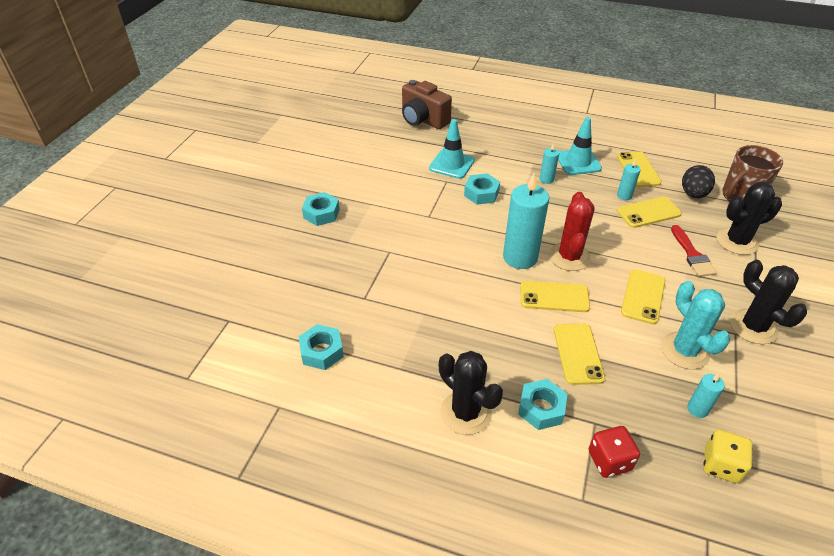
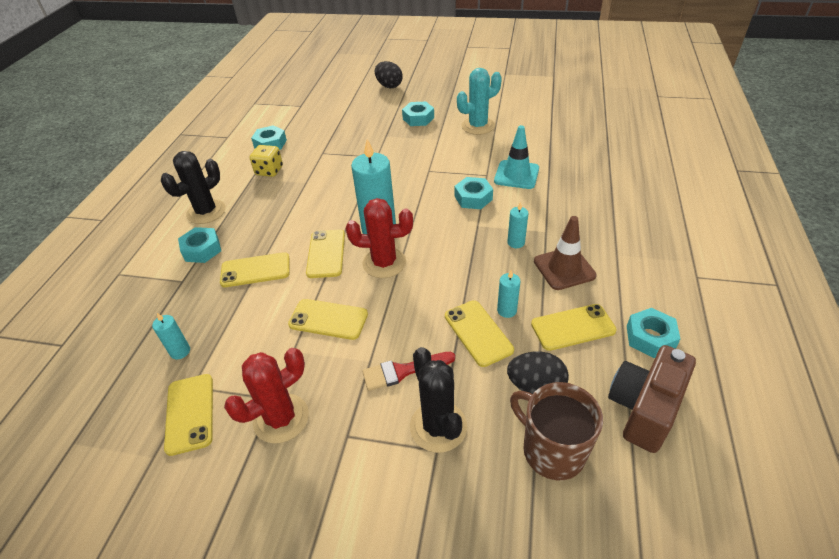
camera: 85 degrees right, 0 degrees up
brown camera [402,80,452,129] -> brown camera moved to [608,345,696,453]
turquoise traffic cone [558,117,602,175] -> brown traffic cone [534,216,597,290]
red dice [589,426,640,478] -> none
turquoise cactus [661,281,730,369] -> turquoise cactus moved to [457,68,502,135]
yellow dice [703,430,753,483] -> yellow dice moved to [250,145,283,177]
black cactus [730,260,807,344] -> red cactus [224,348,309,443]
none -> yellow phone [164,374,213,456]
none -> black egg [375,61,403,88]
none -> turquoise nut [627,308,680,358]

